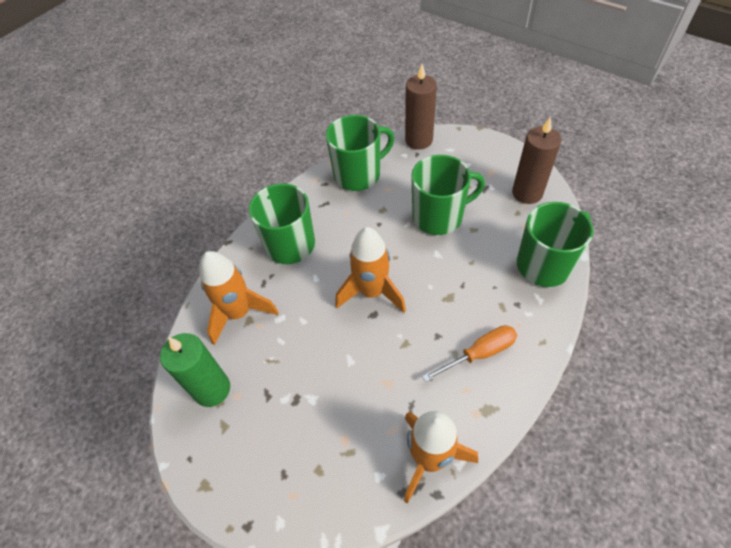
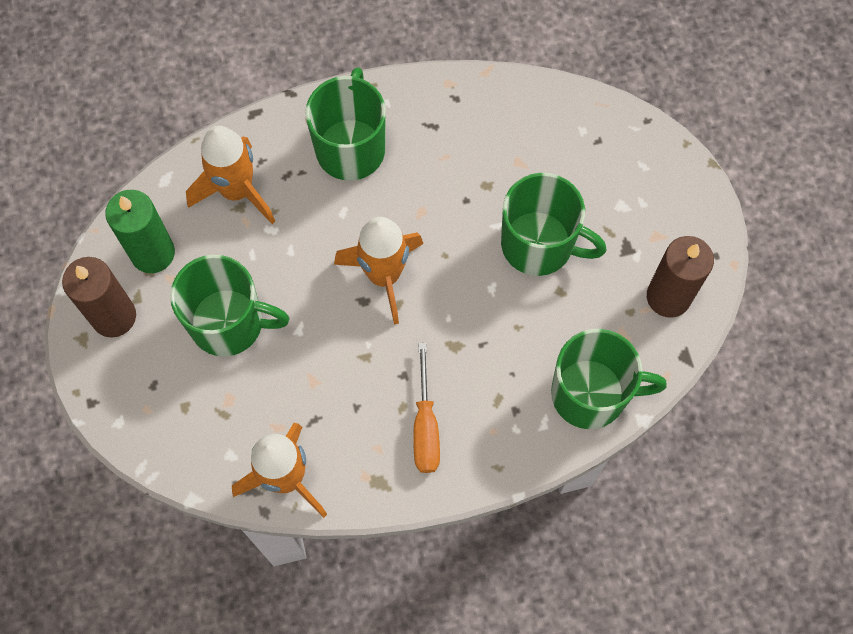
camera: 35 degrees right, 15 degrees up
green mug [326,115,394,191] -> green mug moved to [170,255,289,357]
brown candle [405,64,437,150] -> brown candle moved to [62,257,136,338]
orange screwdriver [422,325,517,382] -> orange screwdriver turned 75 degrees clockwise [413,343,440,473]

